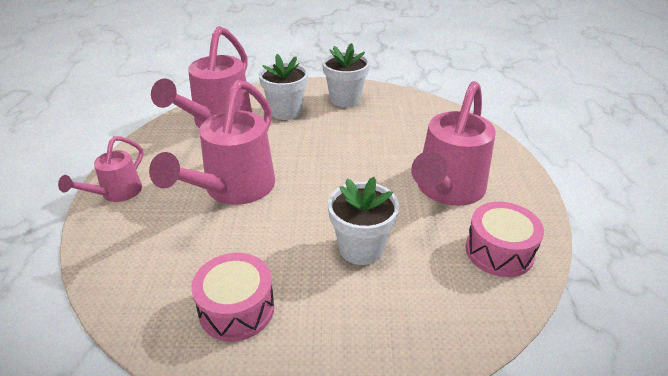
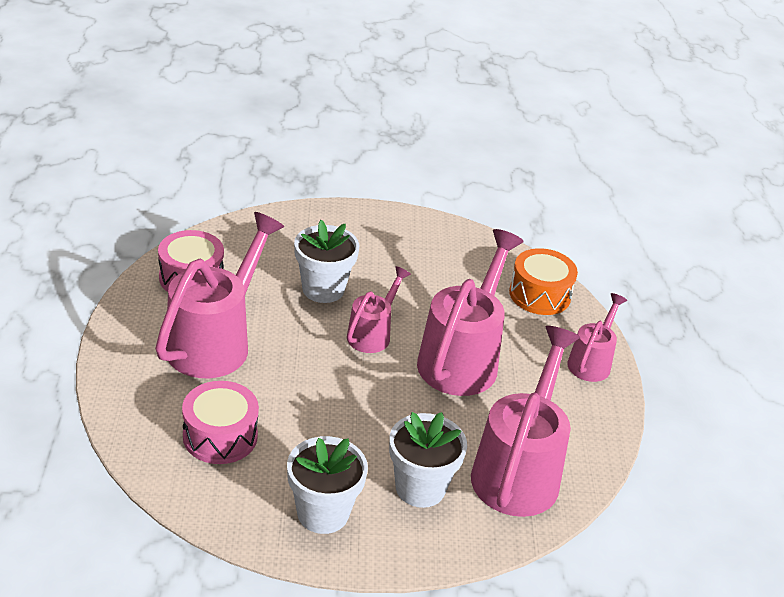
camera: 175 degrees right, 0 degrees up
pink drum [191,253,275,341] -> pink drum moved to [182,381,259,464]
none -> pink watering can [347,266,411,353]
none -> orange drum [509,248,578,315]

